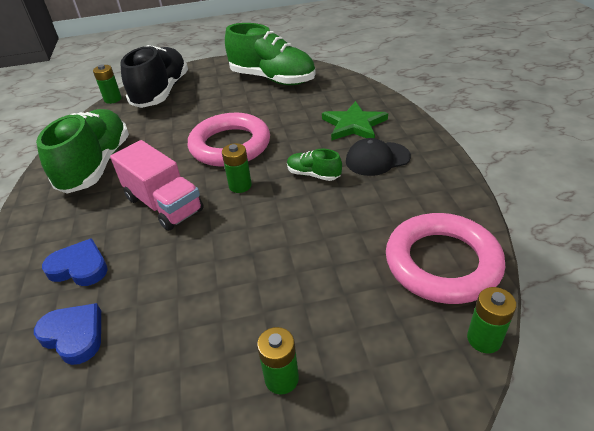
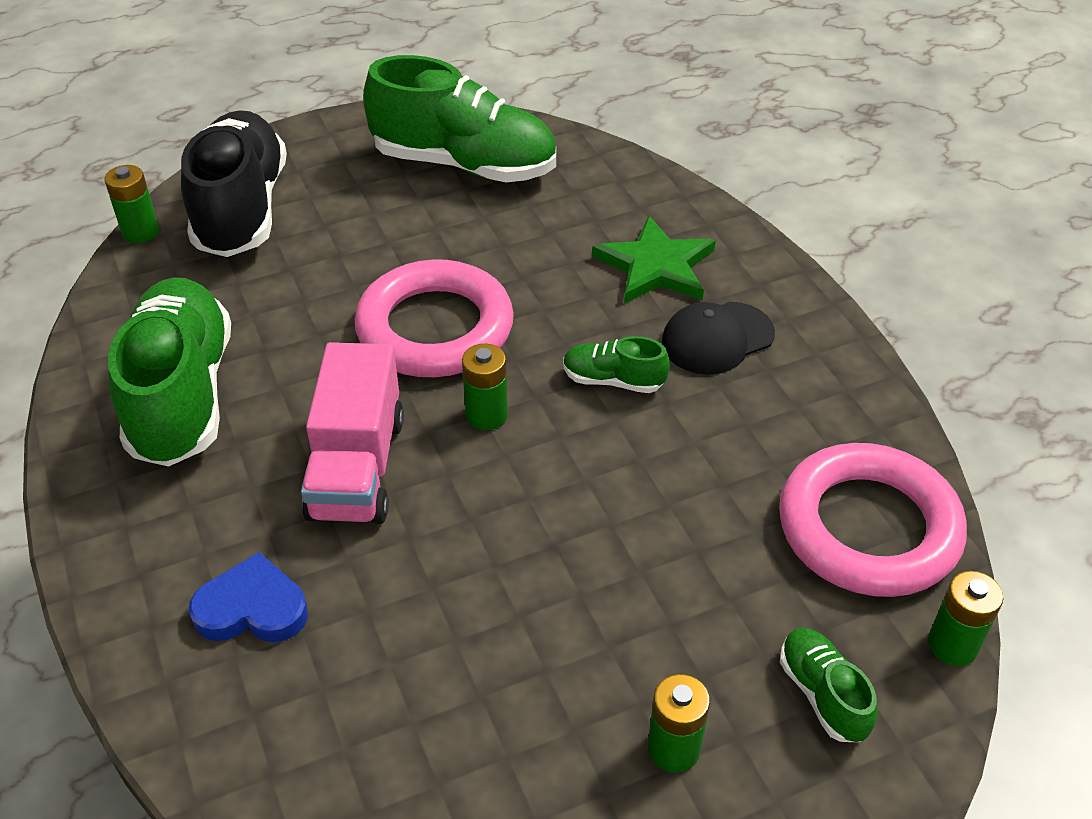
camera: 15 degrees left, 5 degrees up
blue heart [34,303,101,365] -> none
pink truck [110,140,204,231] -> pink truck turned 60 degrees clockwise [301,342,404,524]
none -> green shoe [780,628,877,742]

